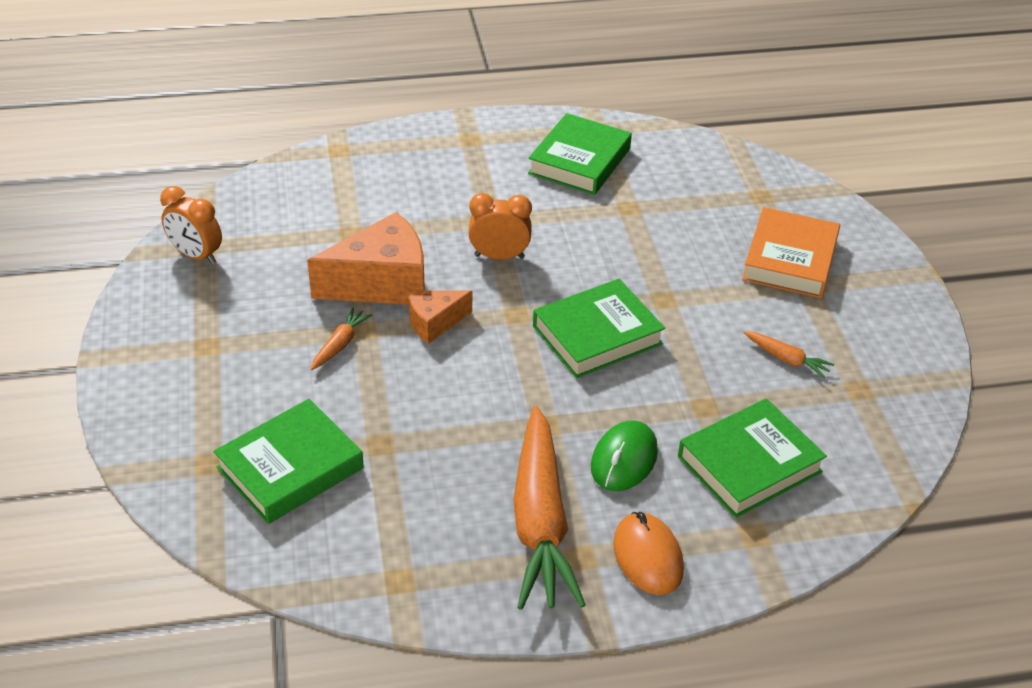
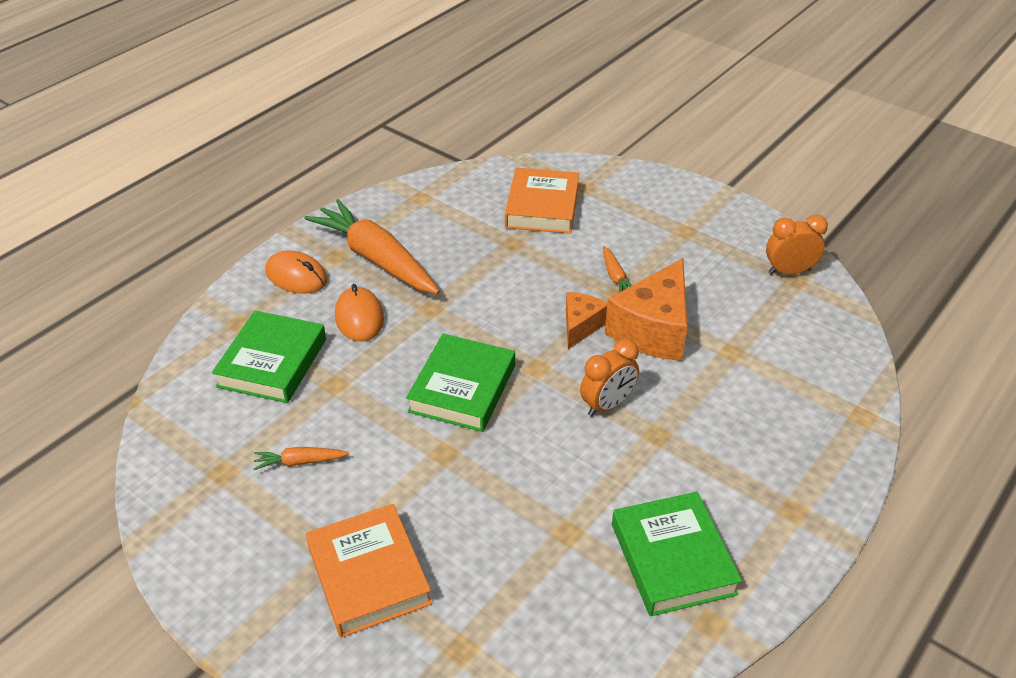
camera: 140 degrees right, 0 degrees up
green book [214,399,364,524] -> orange book [505,168,579,234]
green mouse [591,420,658,491] -> orange mouse [335,284,384,342]

